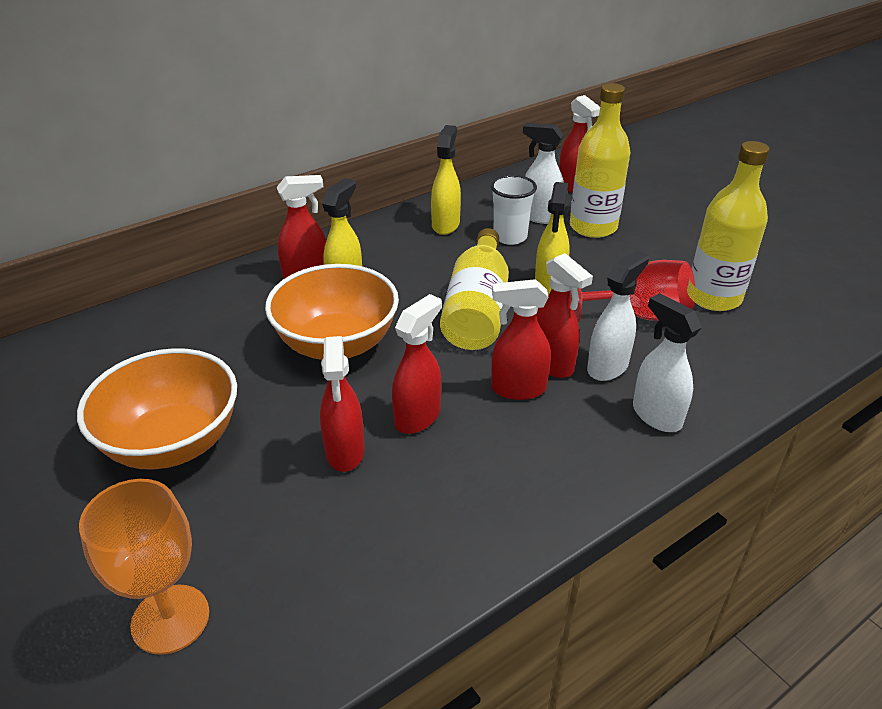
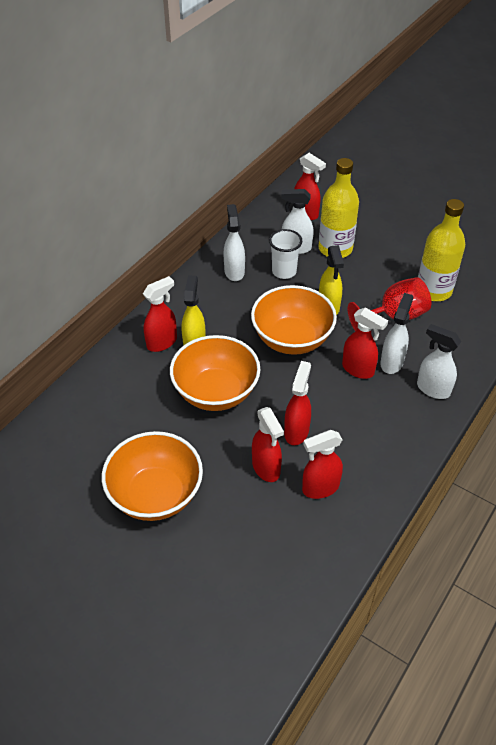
camera: 20 degrees left, 10 degrees up
orange goblet [79,479,209,655] -> none
yellow spray bottle [431,125,461,235] -> white spray bottle [223,204,245,281]
yellow bottle [440,228,509,350] -> orange bowl [251,285,337,355]
red spray bottle [491,279,551,400] -> red spray bottle moved to [302,430,343,499]

